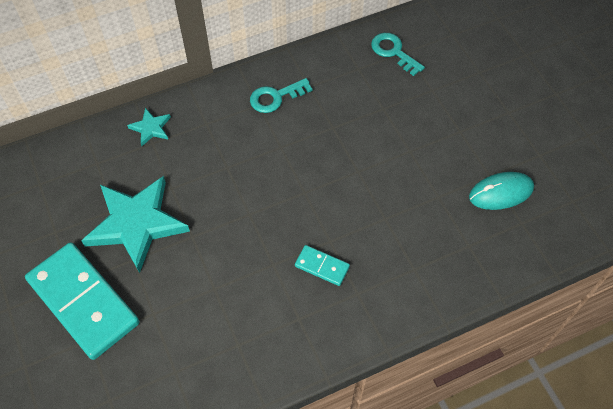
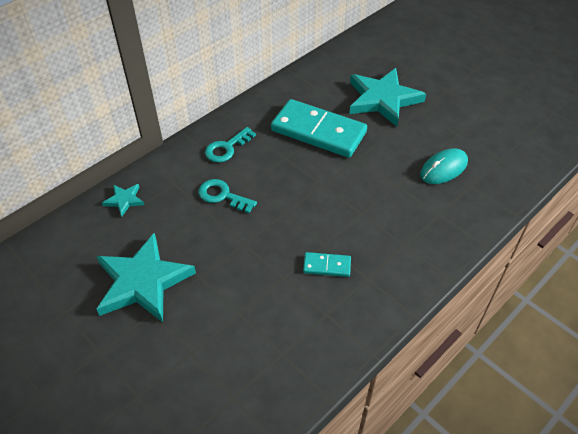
camera: 20 degrees left, 10 degrees down
turquoise domino [25,242,140,360] -> turquoise domino moved to [271,99,367,158]
turquoise key [371,33,425,76] -> turquoise key moved to [198,179,257,213]
none -> turquoise star [349,68,426,126]

